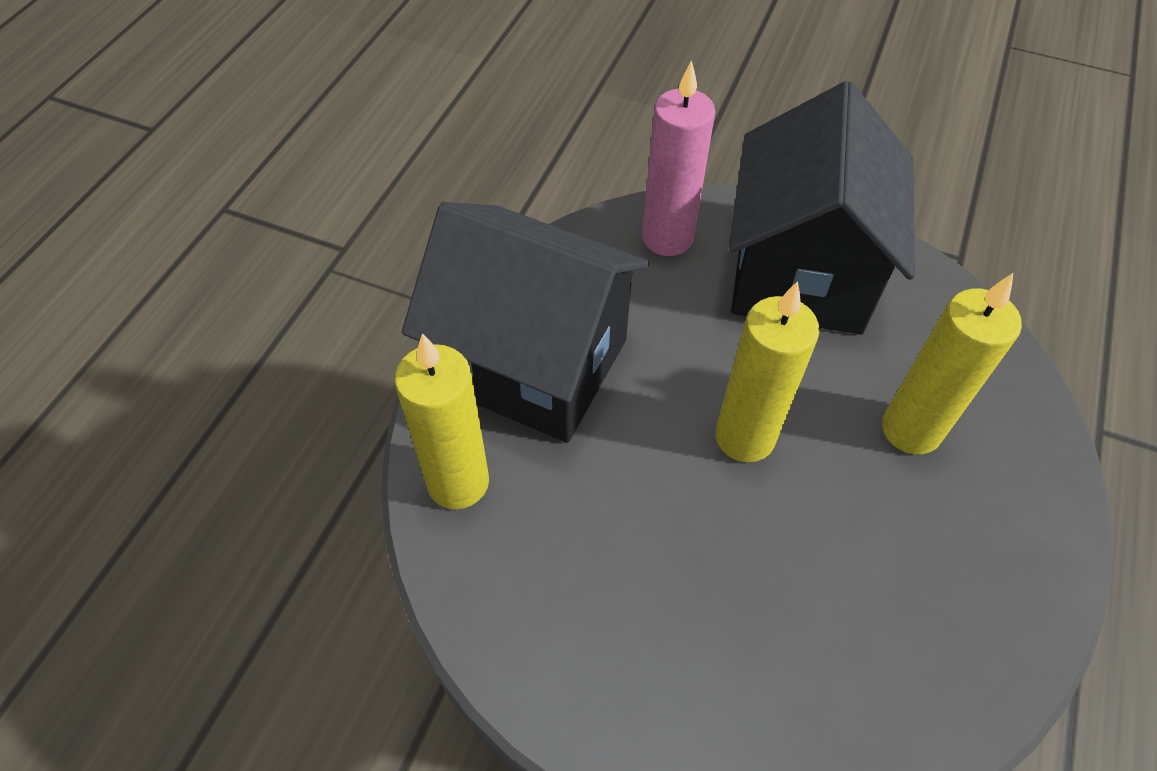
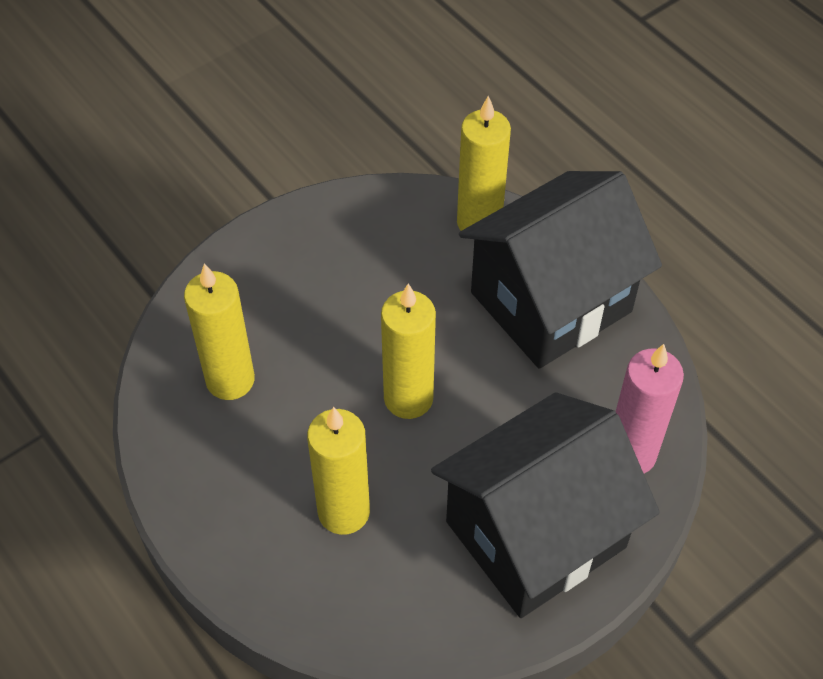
camera: 120 degrees right, 0 degrees up
black house [729,81,915,335] -> black house turned 75 degrees counterclockwise [431,392,660,618]
none -> yellow candle [184,263,255,400]

